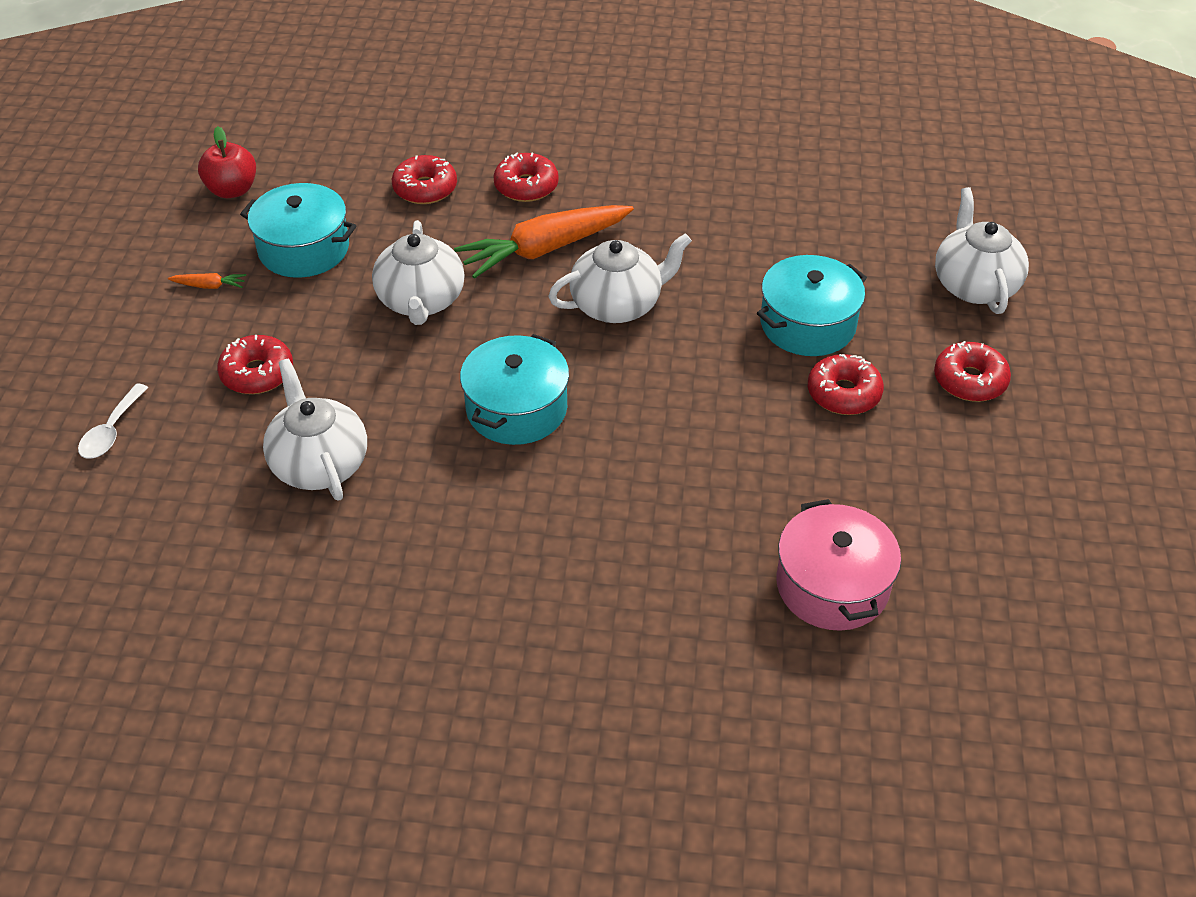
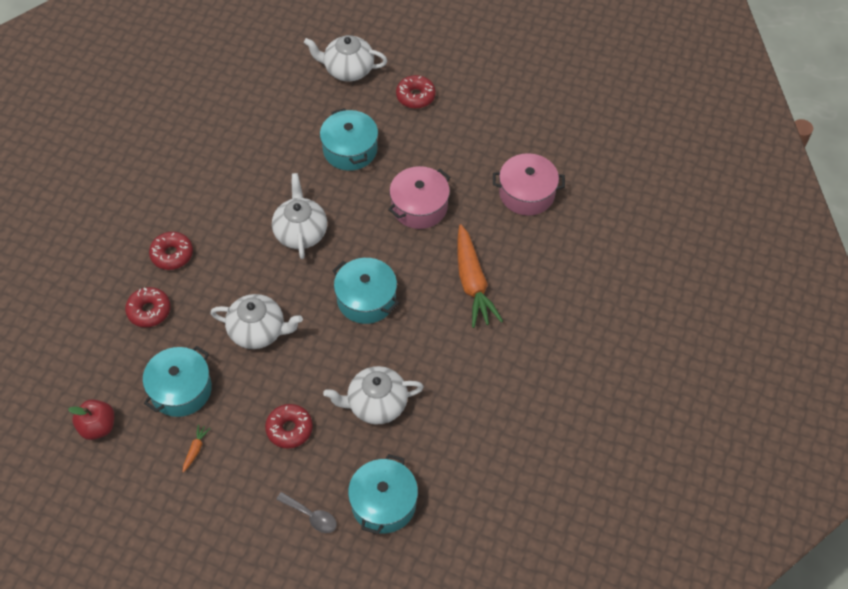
camera: 75 degrees left, 10 degrees up
white spoon [78,384,148,459] -> grey spoon [276,492,337,533]
orange carrot [454,205,634,279] -> orange carrot moved to [457,224,503,328]
red donut [808,354,884,415] -> none
none -> turquoise pot [348,454,418,535]
none -> pink pot [388,166,450,229]

